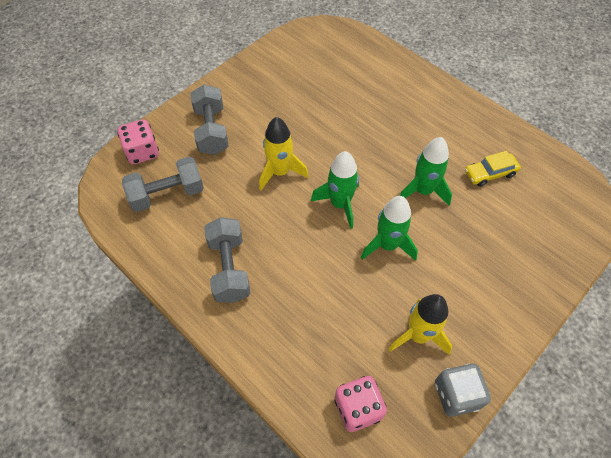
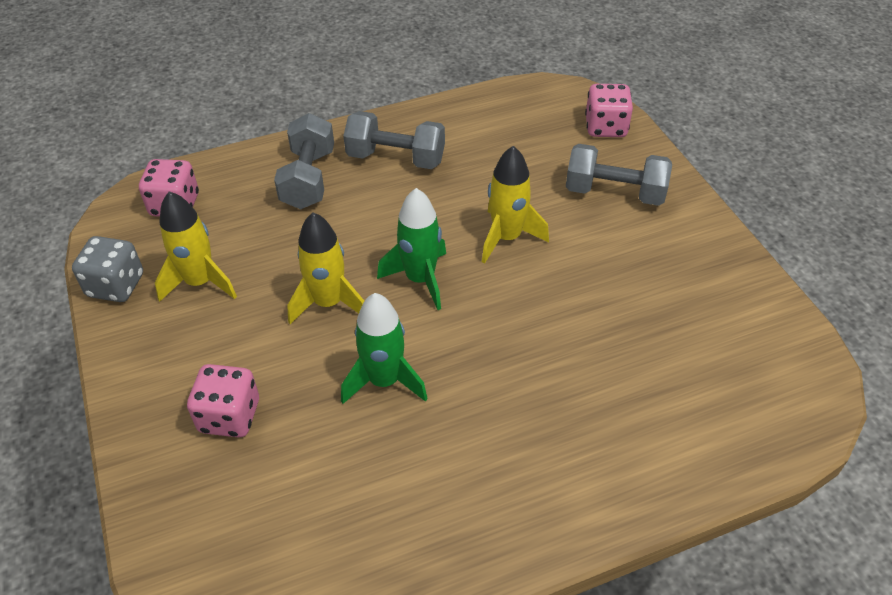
camera: 115 degrees right, 10 degrees down
grey dumbbell [122,156,204,212] -> grey dumbbell moved to [274,113,334,209]
green rocket [361,196,418,261] -> yellow rocket [287,213,364,324]
yellow car [465,151,521,187] -> none
none -> pink dice [187,364,259,438]

